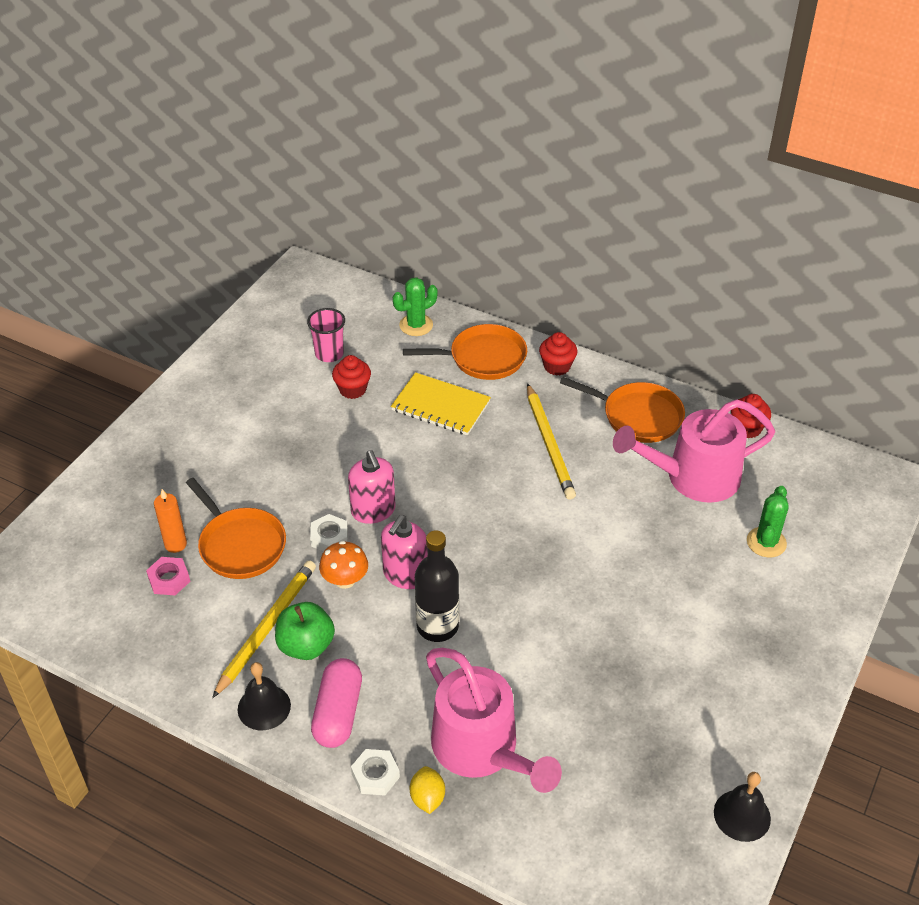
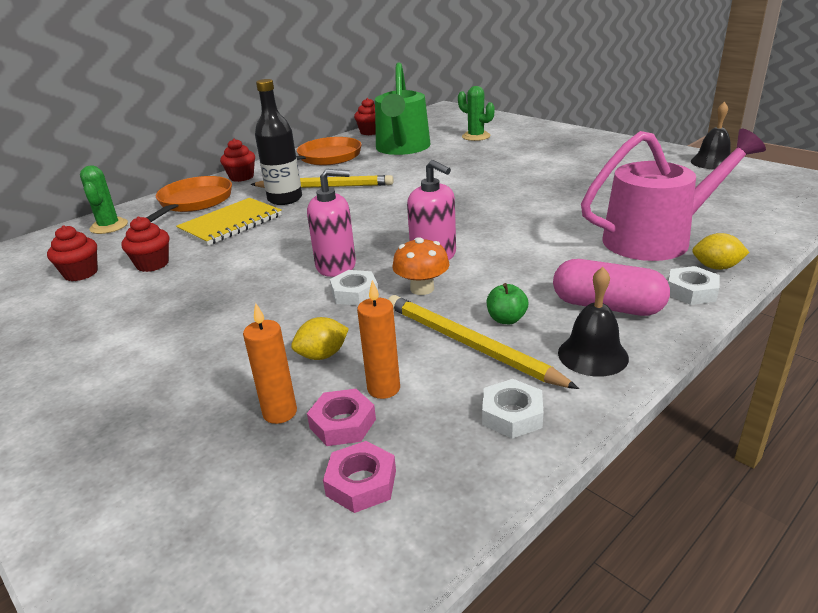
camera: 70 degrees left, 15 degrees down
orange pan [186,478,286,579] -> yellow lemon [291,317,349,360]
green apple [275,602,335,660] -> green apple [487,283,528,324], size x0.57
pink cup [307,308,345,362] -> red cupcake [47,225,98,281]
black bottle [415,530,459,642] -> black bottle moved to [255,79,302,205]
pink watering can [613,399,775,503] -> green watering can [375,62,431,155]
none -> pink nut [323,441,396,513]
none -> orange candle [357,280,400,399]
none -> white nut [482,379,543,439]

